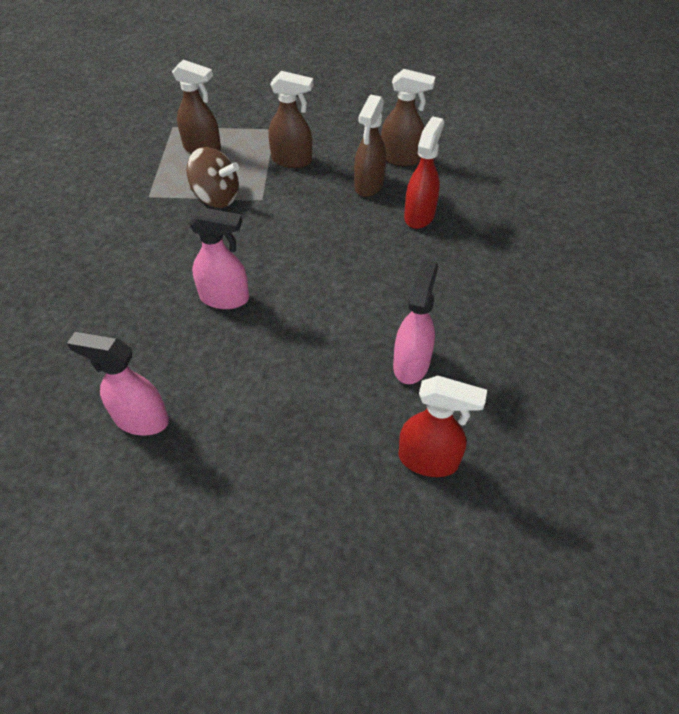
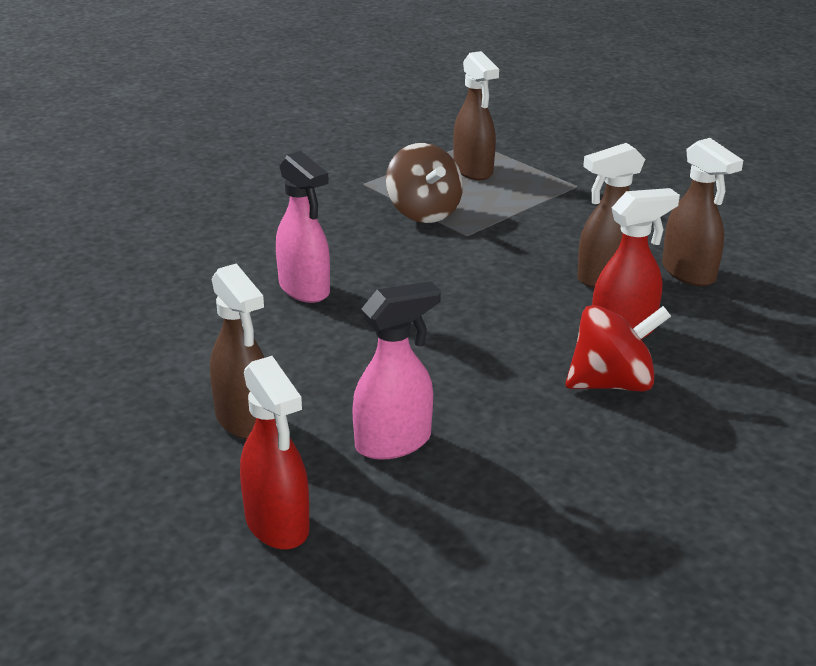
camera: 45 degrees right, 20 degrees down
pink spray bottle [67,332,169,436] -> none
brown spray bottle [268,71,313,168] -> brown spray bottle moved to [210,263,265,439]
none -> red spinning top [565,305,671,392]

